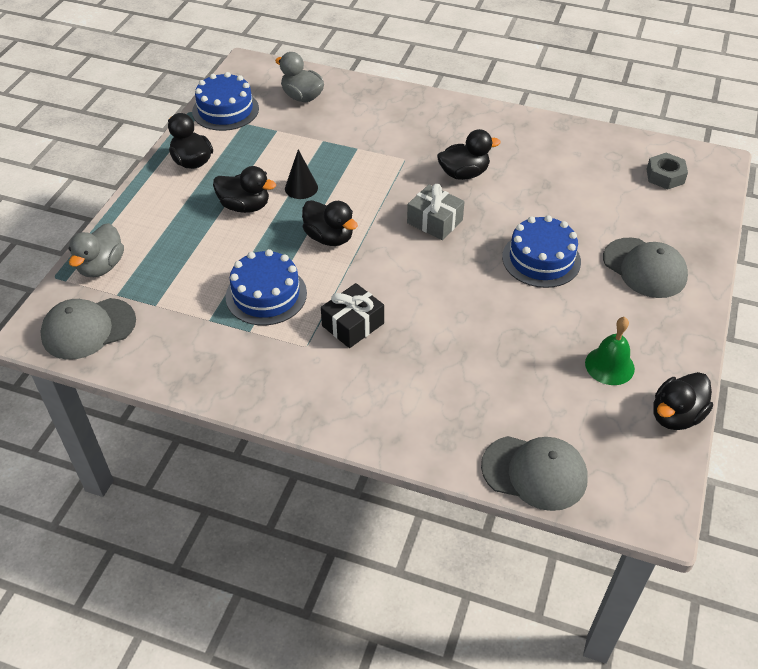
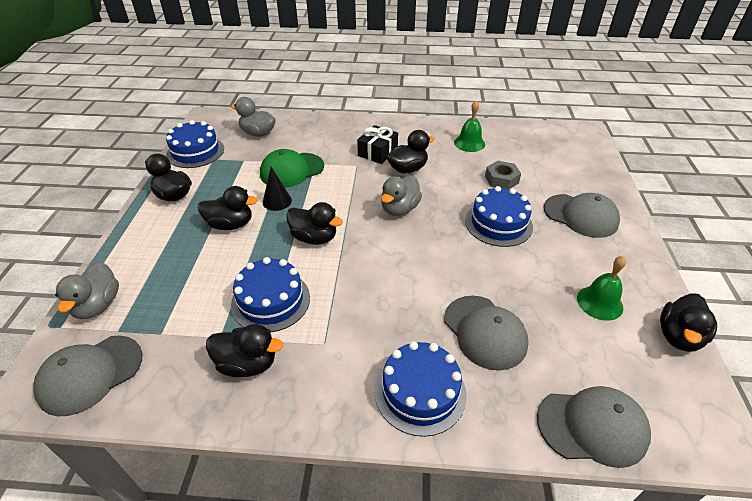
camera: 15 degrees left, 5 degrees down
black gift [321,283,384,348] -> black gift moved to [357,125,398,164]
grey gift [407,184,465,240] -> grey duck [381,175,422,216]
grey nut [647,153,688,190] -> grey nut moved to [485,161,521,189]
none -> black duck [206,324,283,377]
none -> green cap [260,149,324,188]
none -> blue cake [375,341,467,437]
none -> grey cap [444,296,529,371]
none -> green bell [454,101,485,152]

